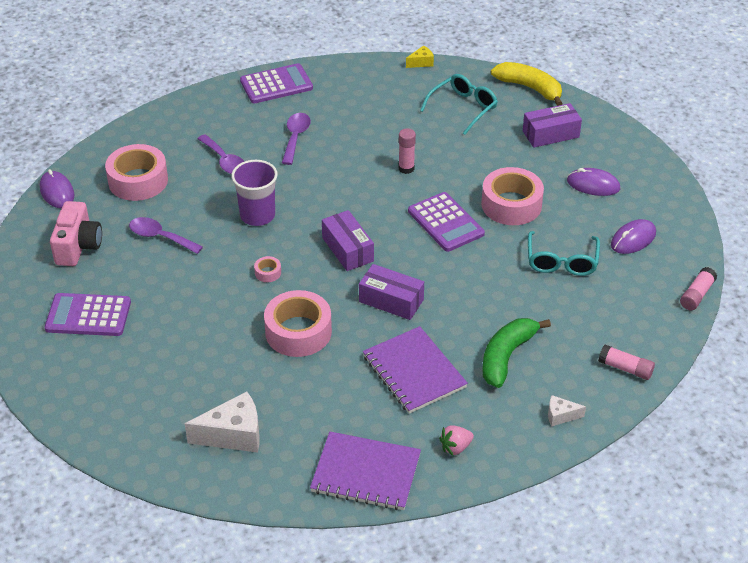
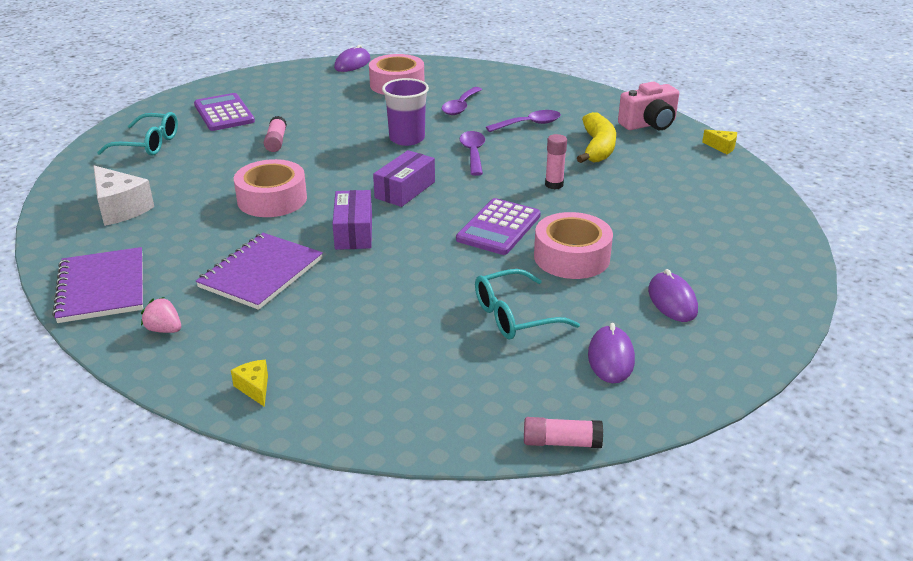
camera: 60 degrees right, 10 degrees down
pink camera [50,201,102,266] -> pink camera moved to [618,82,679,130]
purple spoon [129,217,203,254] -> purple spoon moved to [460,131,485,176]
purple calculator [240,63,313,103] -> none
pink tape [254,256,281,282] -> none
turquoise glasses [420,74,498,135] -> turquoise glasses moved to [97,112,178,156]
green banana [482,318,551,388] -> none
yellow banana [491,62,563,106] -> yellow banana moved to [577,112,616,163]
purple box [523,103,582,148] -> none
white cheese [548,395,586,427] -> yellow cheese [231,360,268,407]
pink glue stick [598,345,655,380] -> pink glue stick moved to [264,116,287,152]
purple mouse [611,219,656,254] -> purple mouse turned 75 degrees clockwise [588,323,635,383]

